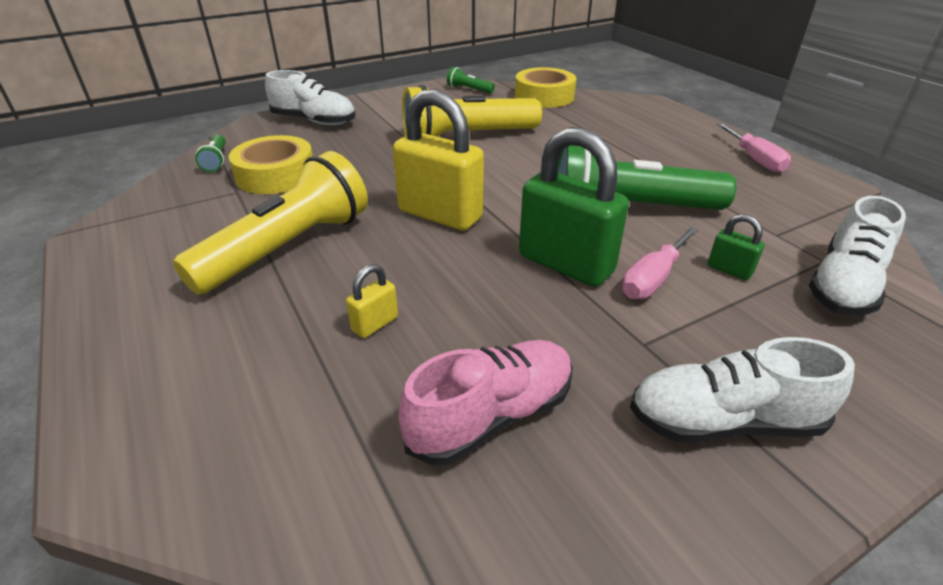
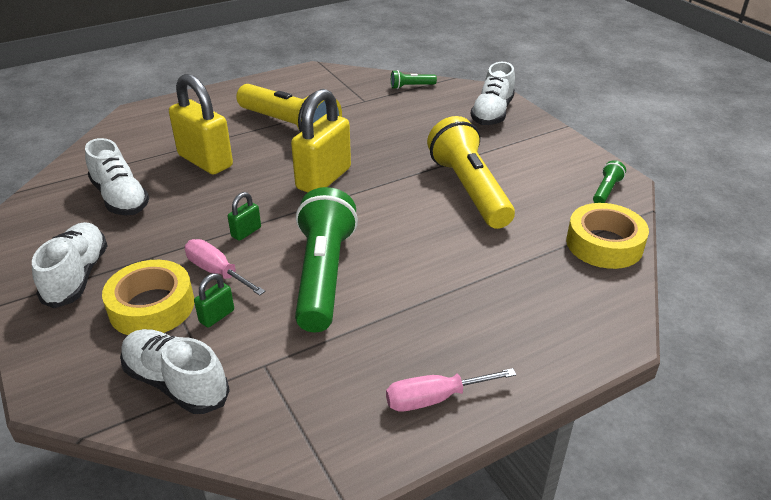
camera: 90 degrees right, 0 degrees up
yellow tape [229,135,313,194] -> yellow tape moved to [102,260,194,335]
yellow padlock [346,264,398,338] -> yellow padlock [169,74,233,175], size x2.26
pink shoe [398,340,573,465] -> white shoe [85,138,149,215]
green padlock [519,127,629,287] -> green padlock [228,192,261,241], size x0.44

